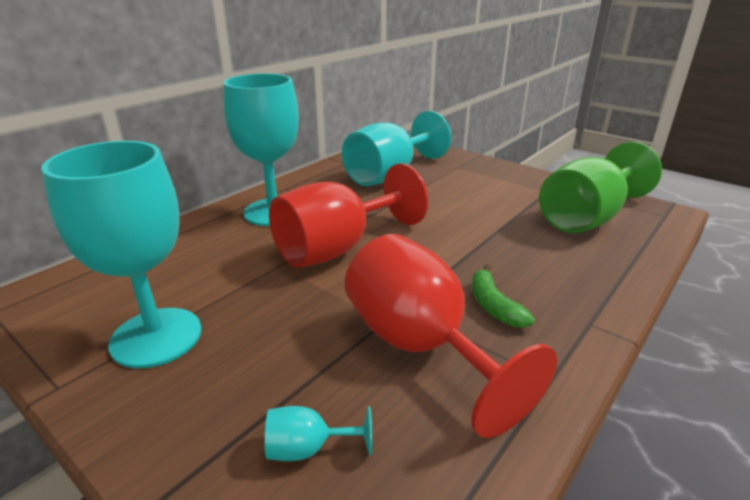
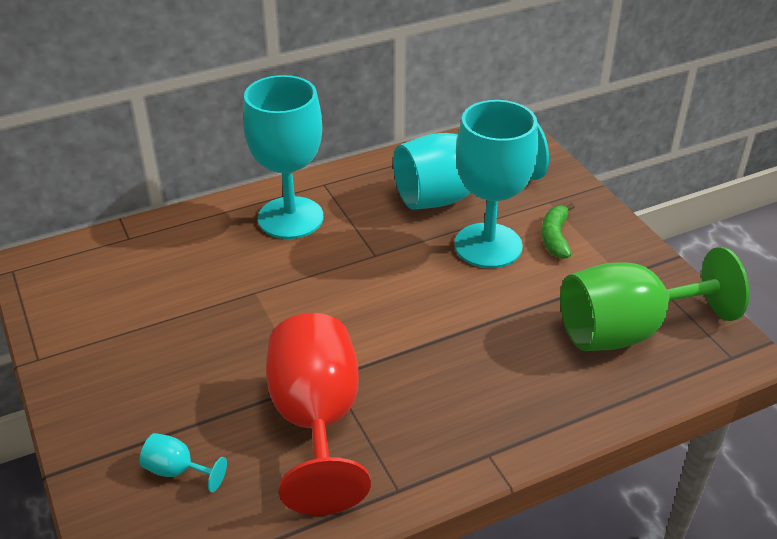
camera: 25 degrees right, 10 degrees up
turquoise goblet [41,141,201,368] -> turquoise goblet moved to [454,100,538,268]
red goblet [269,163,428,268] -> none
green banana [472,264,535,328] -> green banana moved to [542,203,575,259]

